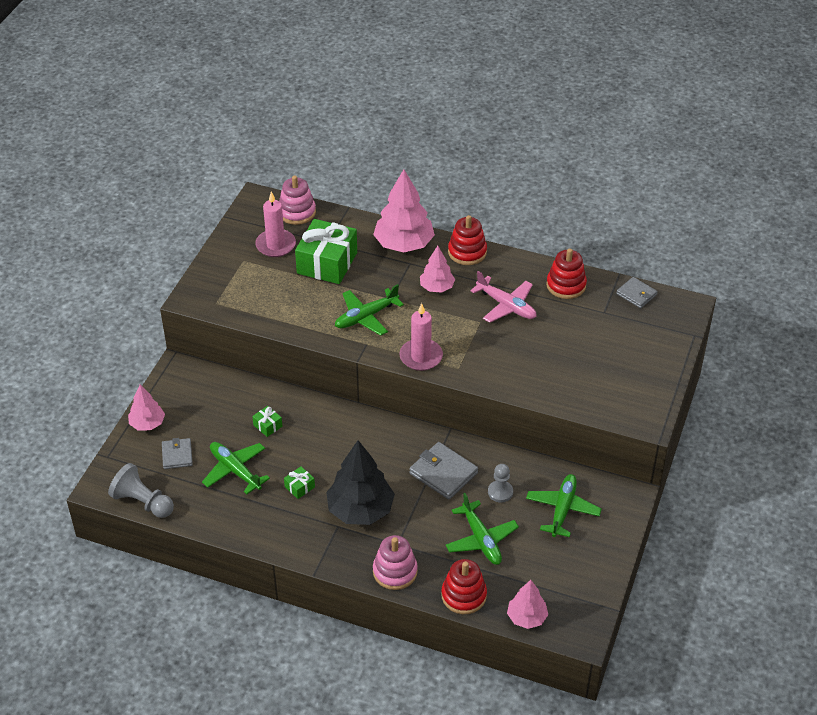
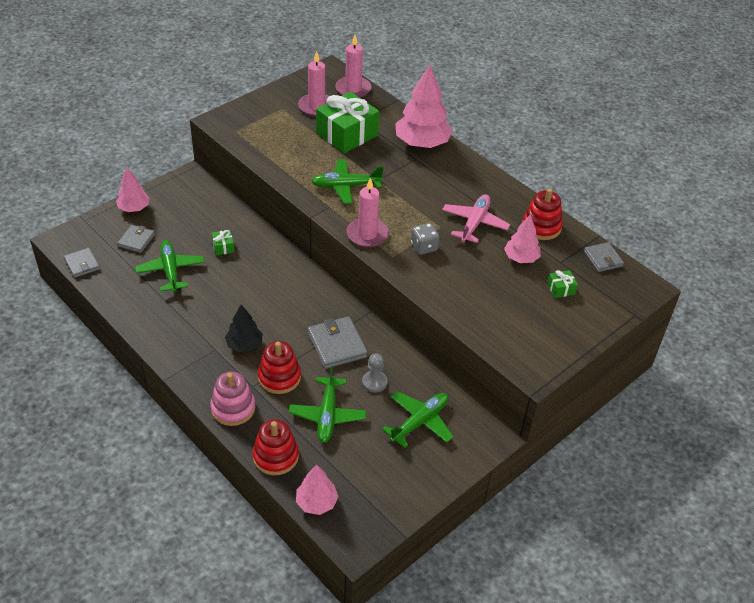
camera: 25 degrees right, 0 degrees up
grey pawn [108,463,174,518] -> grey wallet [64,248,100,278]
pink stacking toy [279,176,316,225] -> pink candle [335,35,371,98]
green gift [284,467,315,499] -> green gift moved to [547,270,578,298]
black tree [326,440,395,525] -> black tree [225,304,263,352], size x0.57
pink tree [420,246,455,293] -> pink tree moved to [504,214,541,263]
red stacking toy [448,215,487,265] -> red stacking toy moved to [258,341,301,394]
pink plane [470,271,536,323] -> pink plane turned 135 degrees counterclockwise [442,194,510,243]
none -> grey dice [411,223,439,255]

